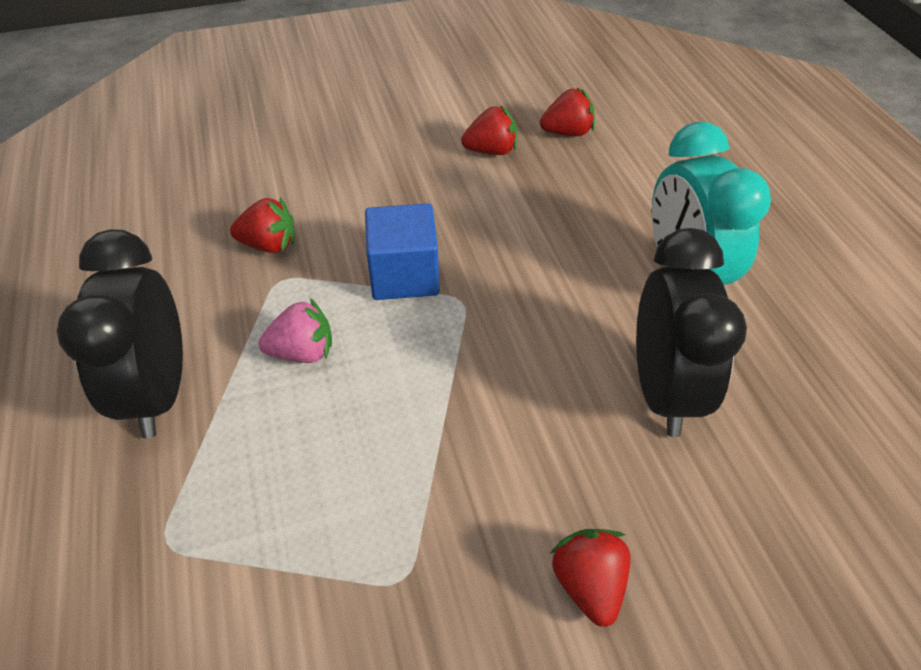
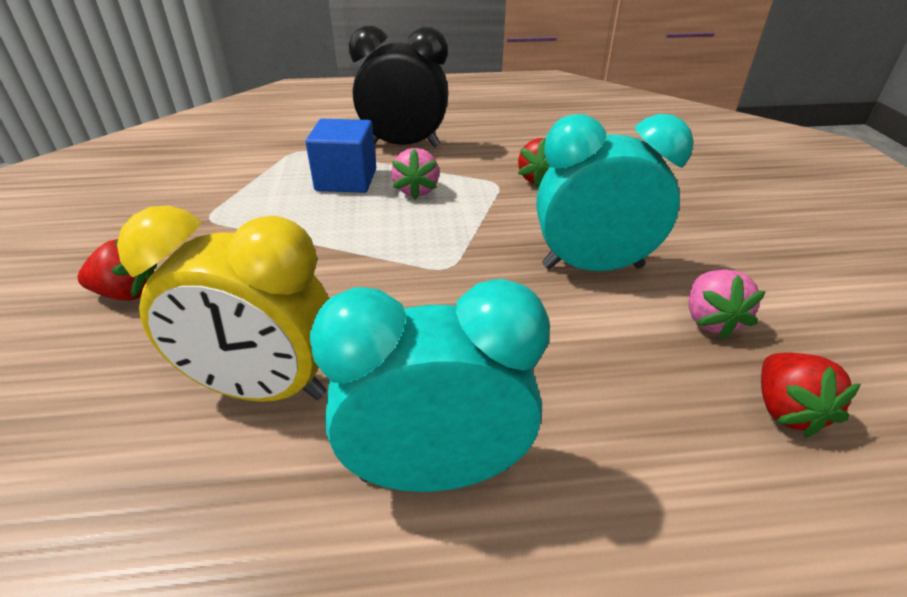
camera: 100 degrees right, 10 degrees down
blue cube [365,203,439,300] -> blue cube moved to [306,119,376,193]
red strawberry [461,105,517,155] -> pink strawberry [689,269,766,339]
black clock [636,228,747,437] -> yellow clock [117,205,329,402]
none -> turquoise clock [536,114,694,271]

